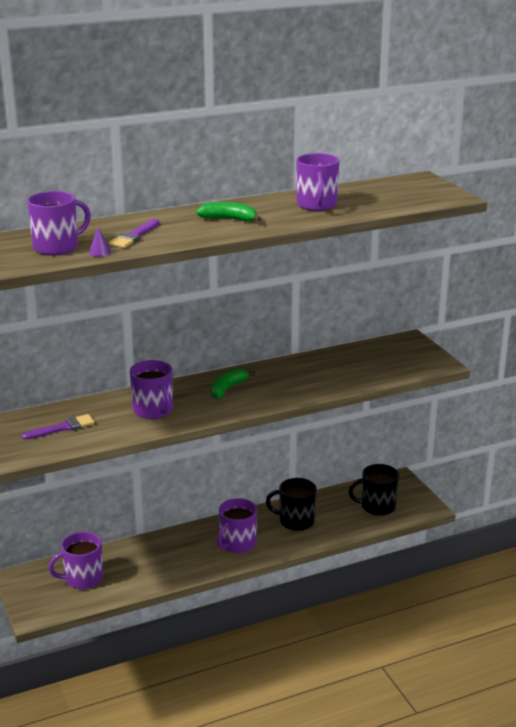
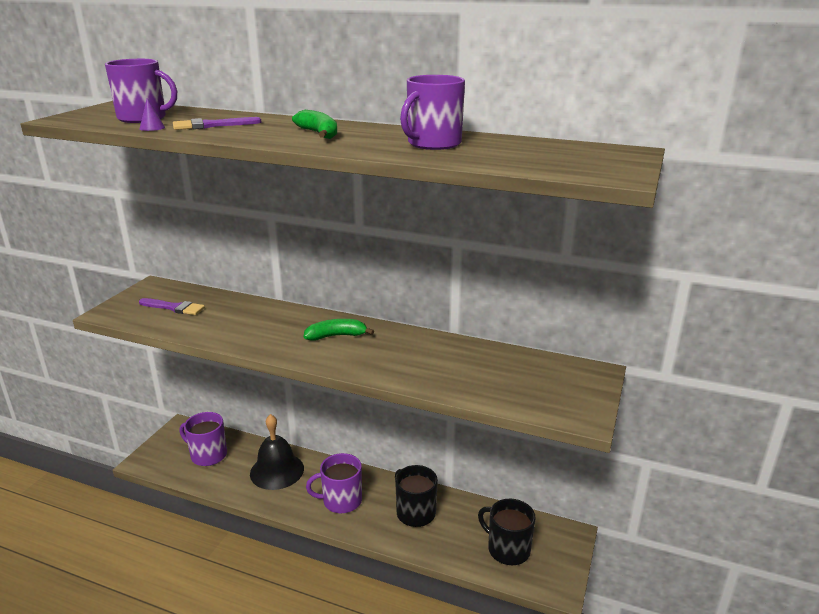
camera: 45 degrees right, 0 degrees up
purple mug [130,360,173,419] -> none
none -> black bell [250,414,304,490]

